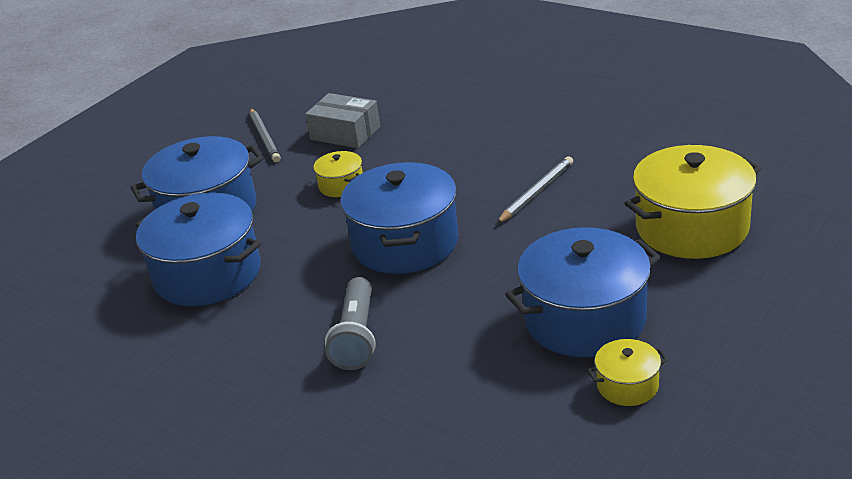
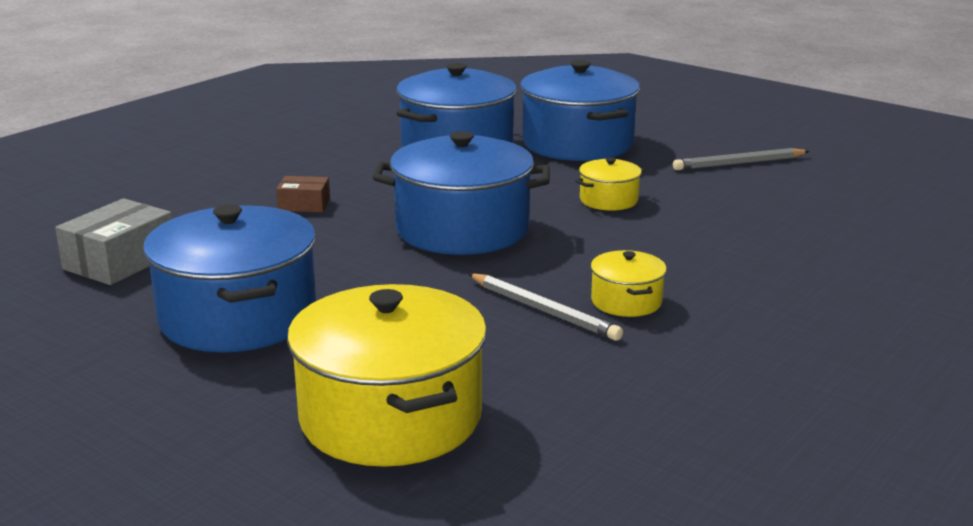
camera: 90 degrees right, 10 degrees down
grey box [305,93,380,148] -> grey box moved to [55,198,172,285]
grey flashlight [325,277,376,370] -> brown box [276,176,330,212]
yellow pot [587,339,668,406] -> yellow pot moved to [591,250,667,317]

